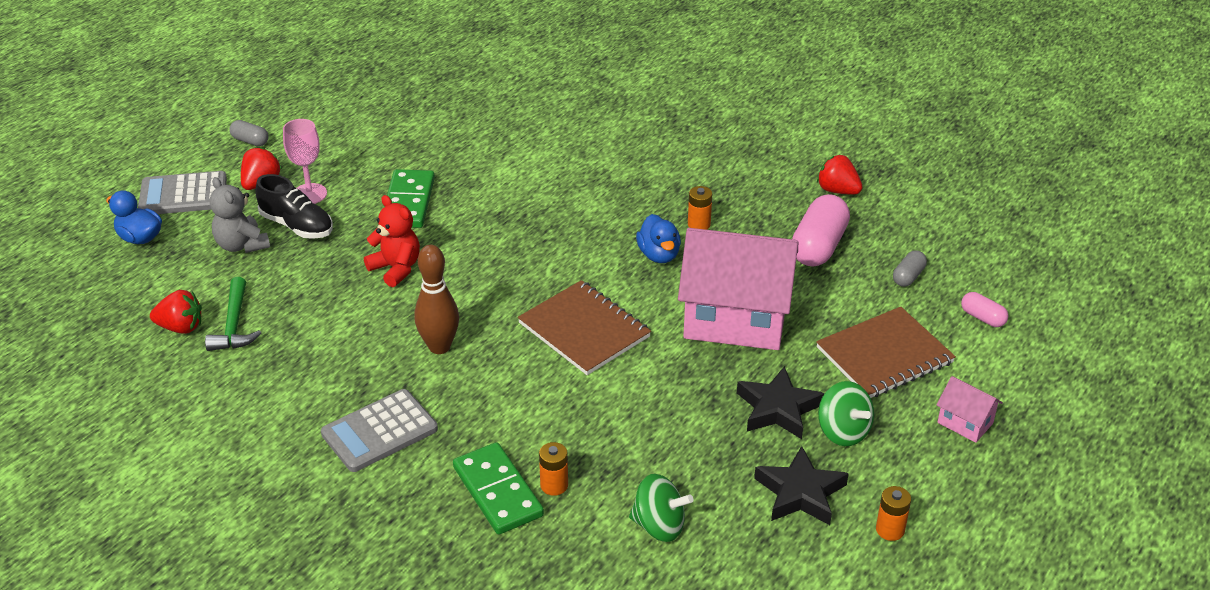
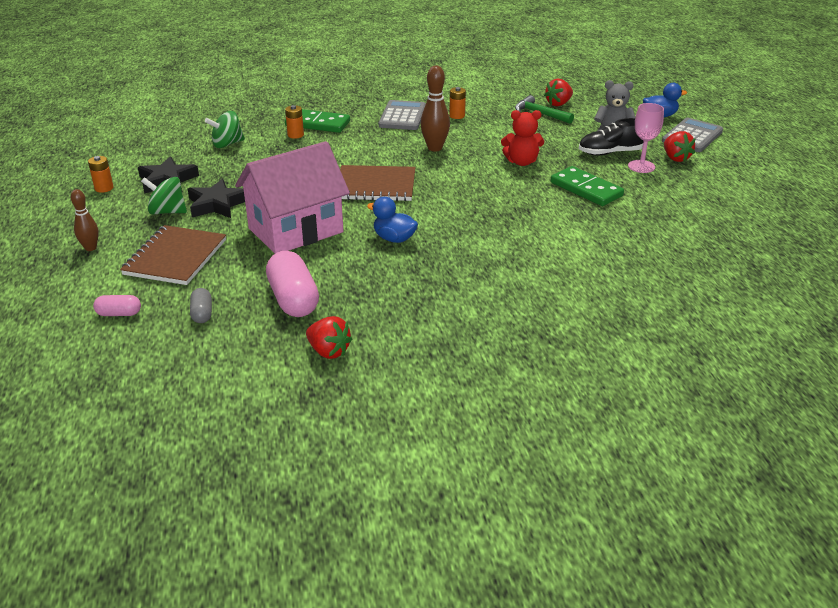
camera: 135 degrees right, 5 degrees down
grey capsule [229,120,268,146] -> none
orange battery [688,186,712,230] -> orange battery moved to [449,87,466,119]
red strawberry [817,155,863,195] -> red strawberry turned 45 degrees clockwise [306,316,352,359]
pink house [937,376,1003,443] -> brown bowling pin [71,189,99,251]

